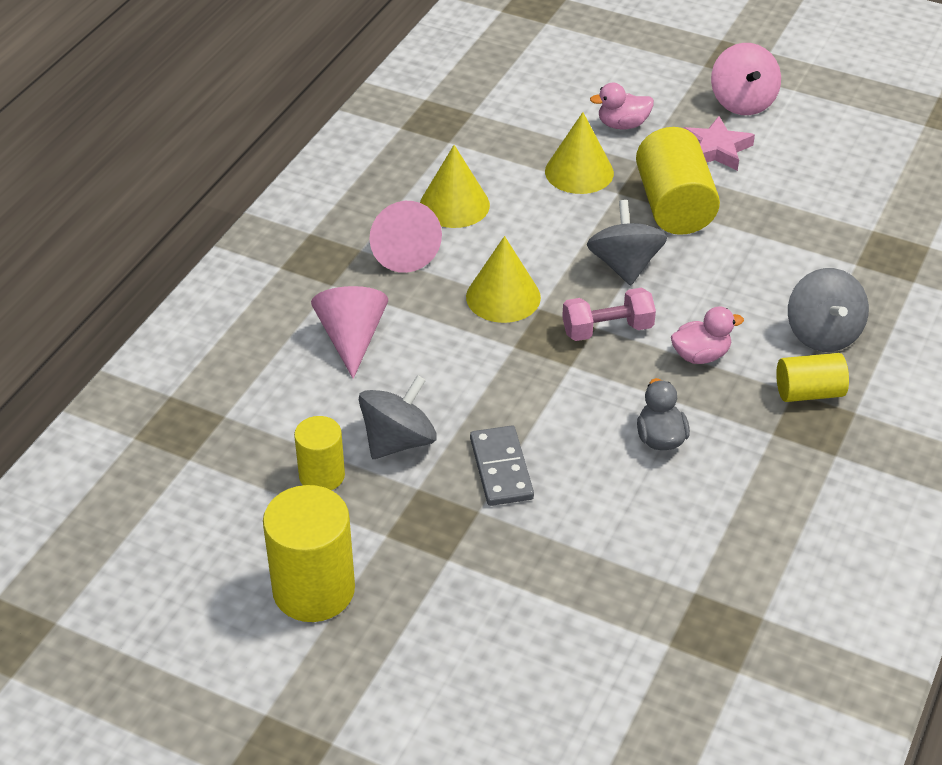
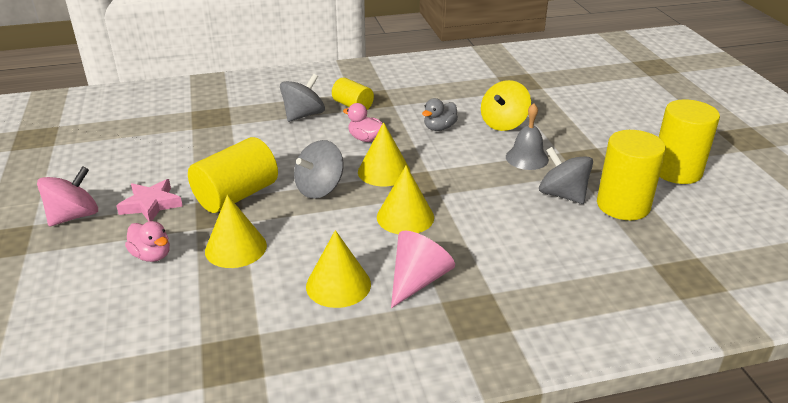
camera: 130 degrees left, 10 degrees down
yellow cylinder [294,416,345,490] -> yellow cylinder [597,130,666,220], size x1.68
pink cone [311,286,388,379] -> none
grey spinning top [359,375,437,459] -> grey spinning top turned 45 degrees clockwise [539,147,593,204]
grey domino [470,425,534,506] -> grey bell [506,103,549,170]
pink dumbbell [562,288,656,341] -> yellow cone [358,122,410,186]
none -> yellow spinning top [481,80,531,131]

